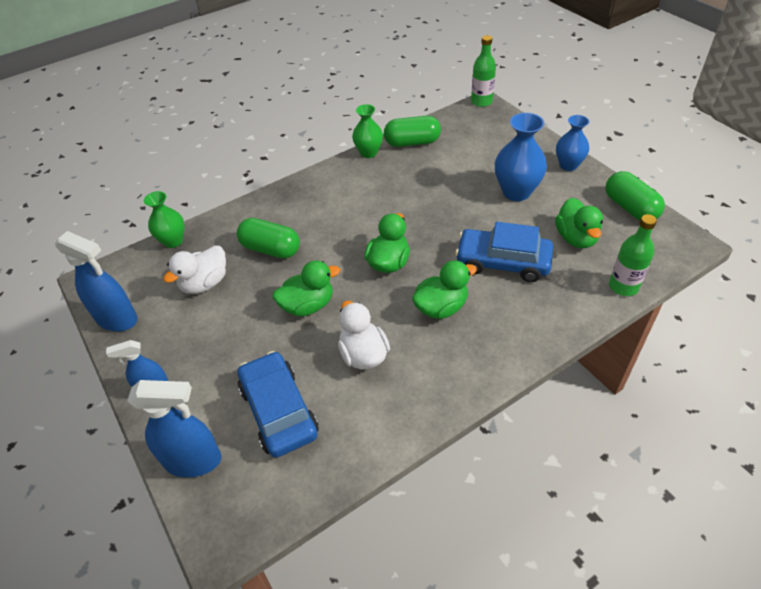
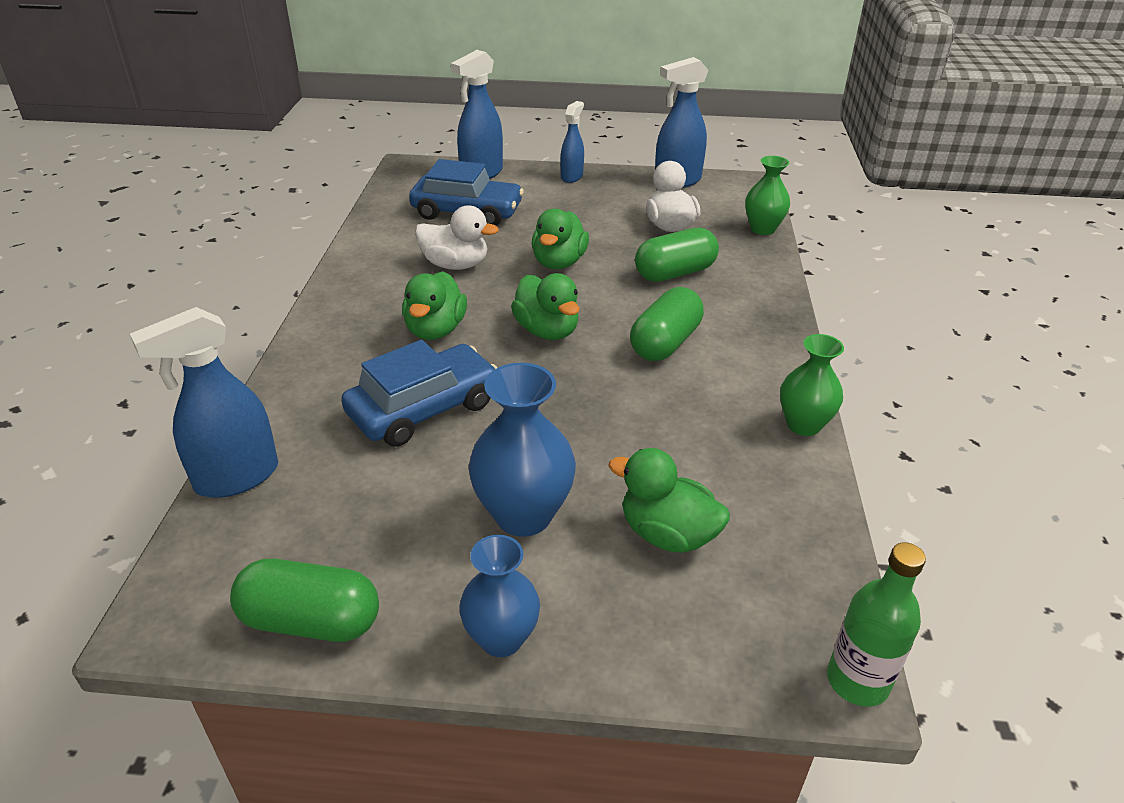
camera: 125 degrees right, 10 degrees down
green capsule [384,116,441,147] -> green capsule moved to [630,287,704,361]
green duck [555,198,603,248] -> green duck moved to [608,448,730,553]
green bottle [609,214,657,296] -> blue spray bottle [130,307,278,498]

